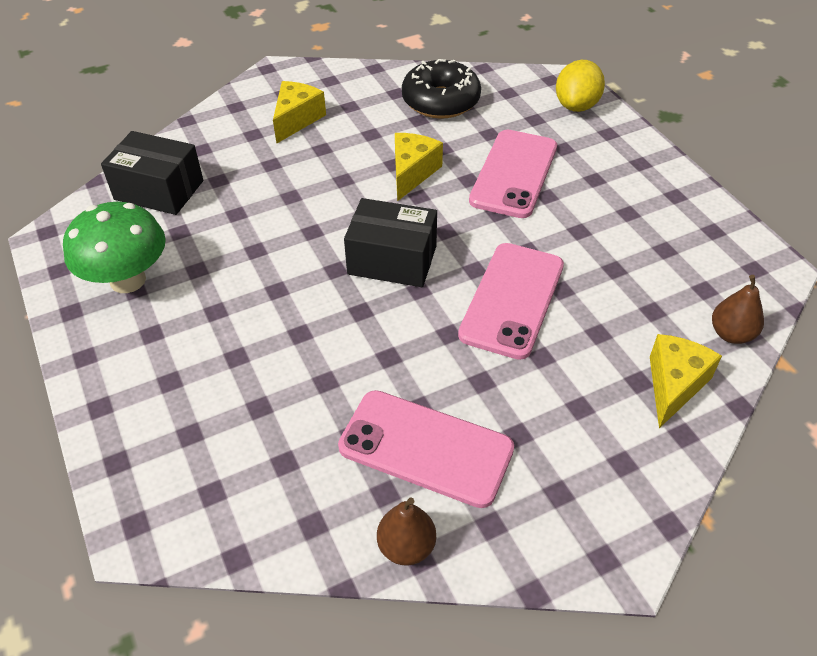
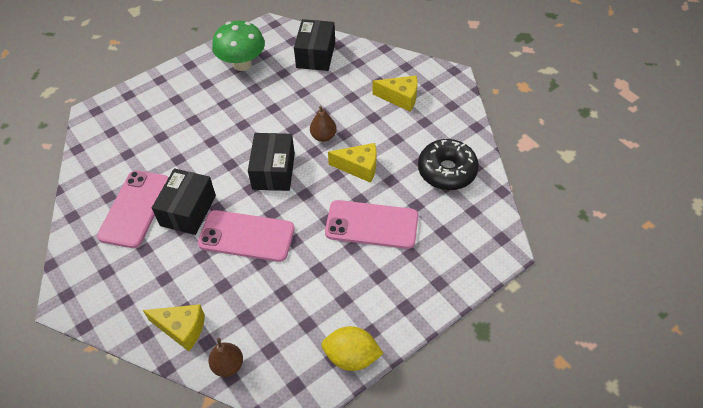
camera: 80 degrees right, 5 degrees up
brown pear [377,498,436,566] -> brown pear moved to [310,106,337,142]
yellow lemon [556,60,605,112] -> yellow lemon moved to [321,326,384,371]
none -> black box [152,168,216,235]

